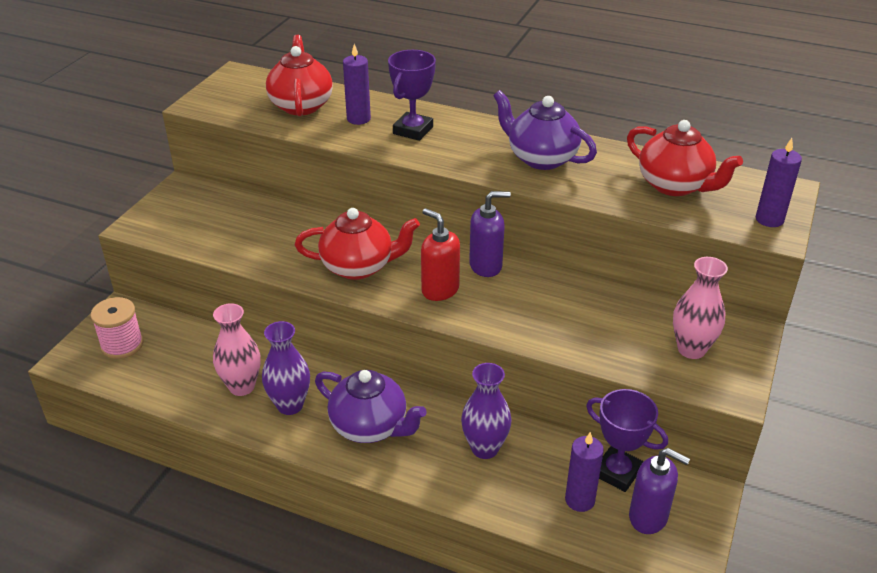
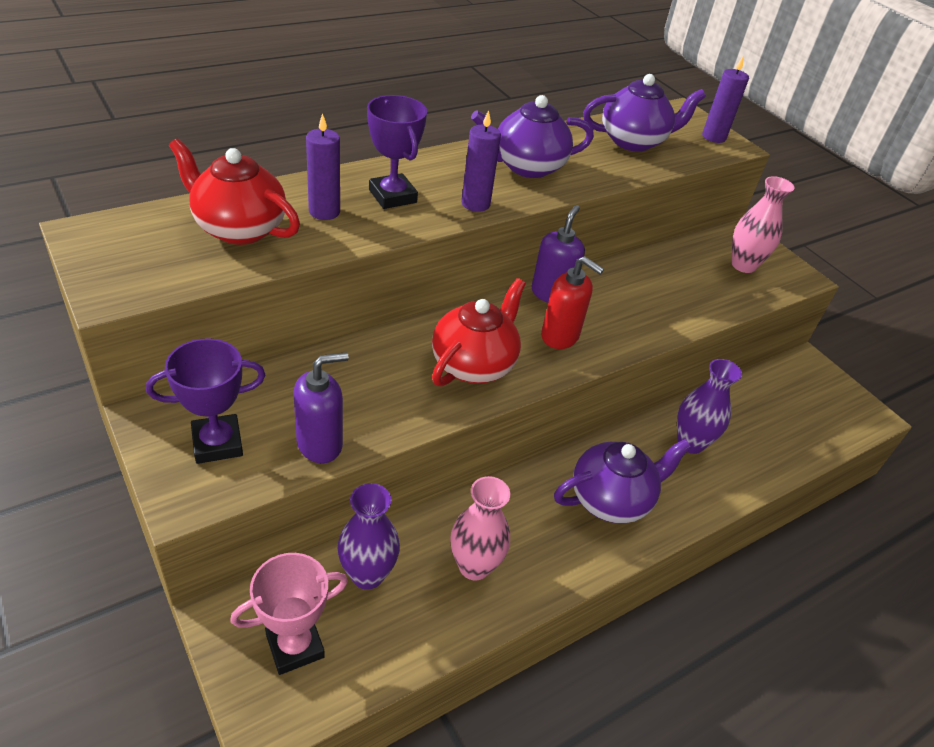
camera: 60 degrees left, 5 degrees up
pink spool [91,297,143,359] -> pink trophy [230,553,348,675]
purple vase [262,321,310,415] -> purple vase moved to [337,483,400,590]
red soap dispenser [421,208,460,301] -> red soap dispenser turned 135 degrees counterclockwise [541,256,604,349]
purple candle [565,432,604,512] -> purple candle moved to [461,110,501,212]
purple trophy [586,389,668,492] -> purple trophy moved to [146,338,265,464]
red teapot [627,120,743,196] -> purple teapot [583,74,706,152]
purple soap dispenser [629,448,690,534] -> purple soap dispenser moved to [293,352,349,463]

